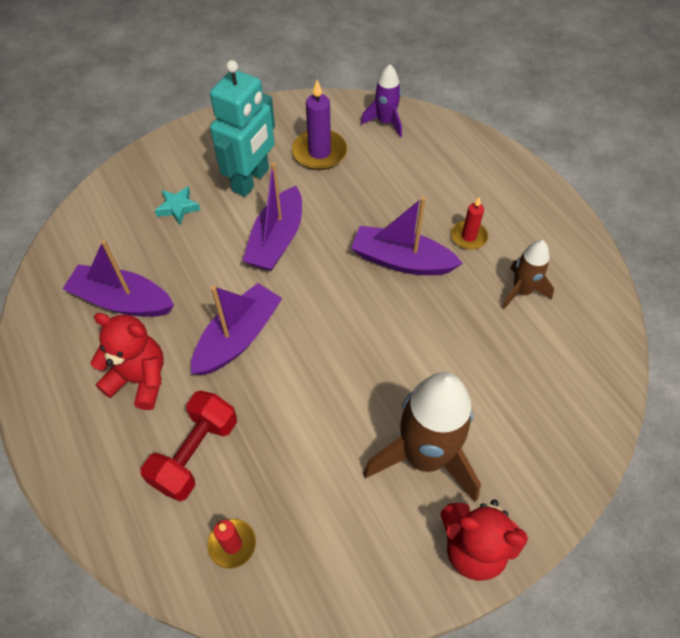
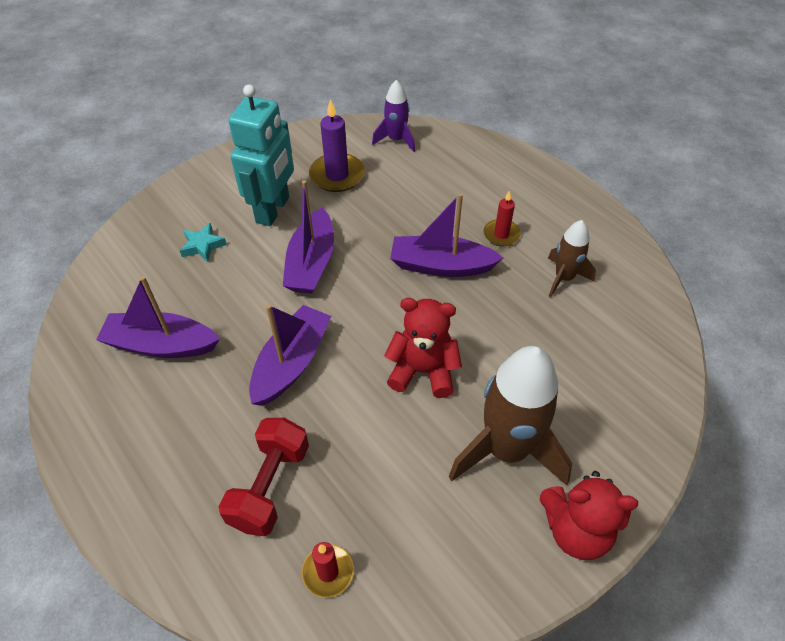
camera: 10 degrees left, 5 degrees down
red teddy bear [91,313,164,410] -> red teddy bear moved to [384,298,462,398]

